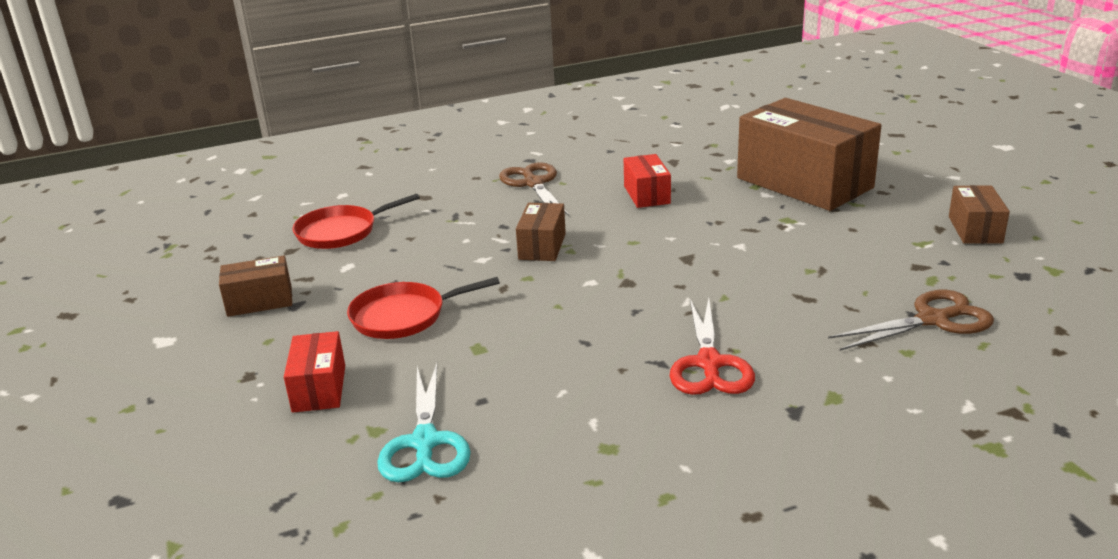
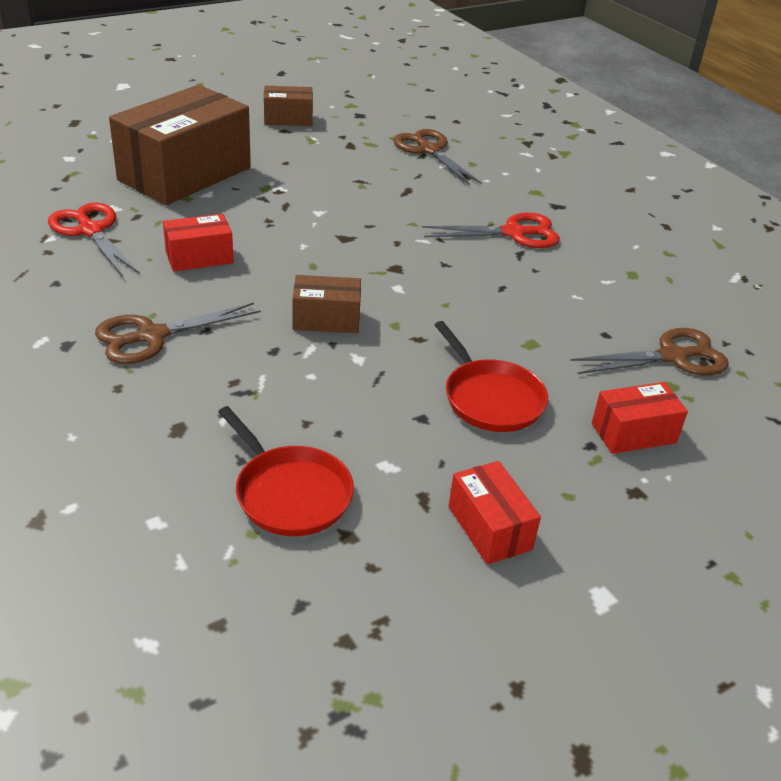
camera: 105 degrees left, 10 degrees up
brown box [219,256,292,317] -> red box [448,461,541,565]
turquoise scissors [377,363,471,482] -> brown scissors [570,328,729,375]
none -> red scissors [48,203,140,277]

